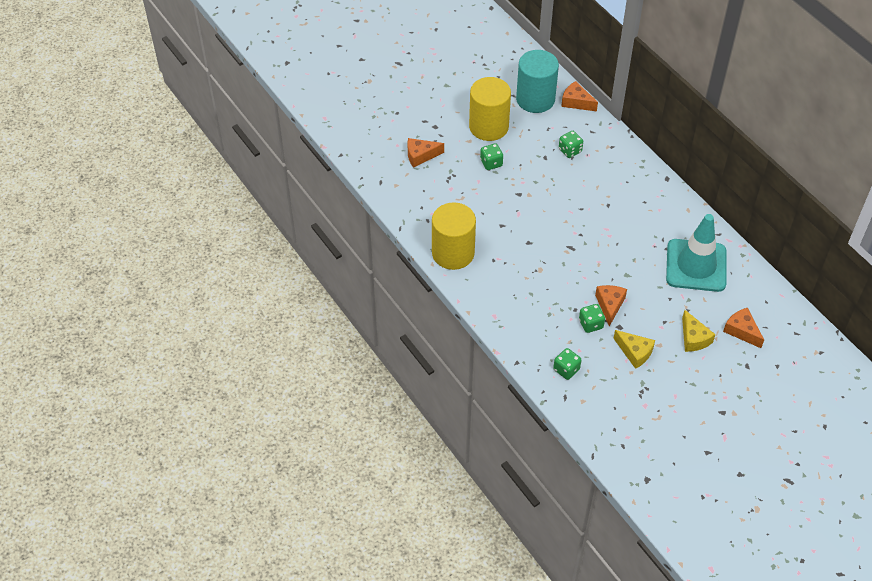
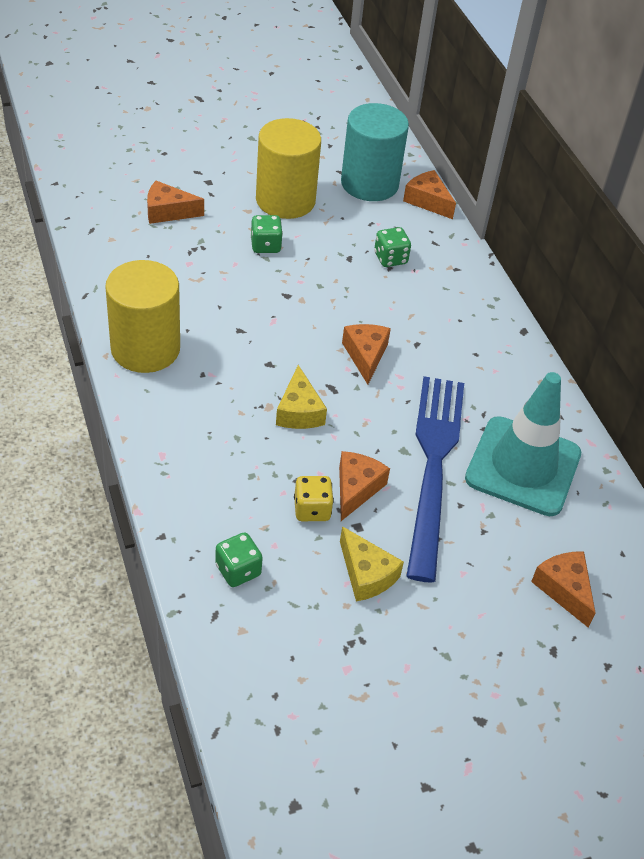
camera: 10 degrees right, 5 degrees down
green dice [579,304,605,333] -> yellow dice [294,476,334,521]
yellow cheese [682,310,716,352] -> yellow cheese moved to [276,365,327,429]
none -> orange cheese [342,324,391,385]
none -> blue fork [406,376,464,583]

